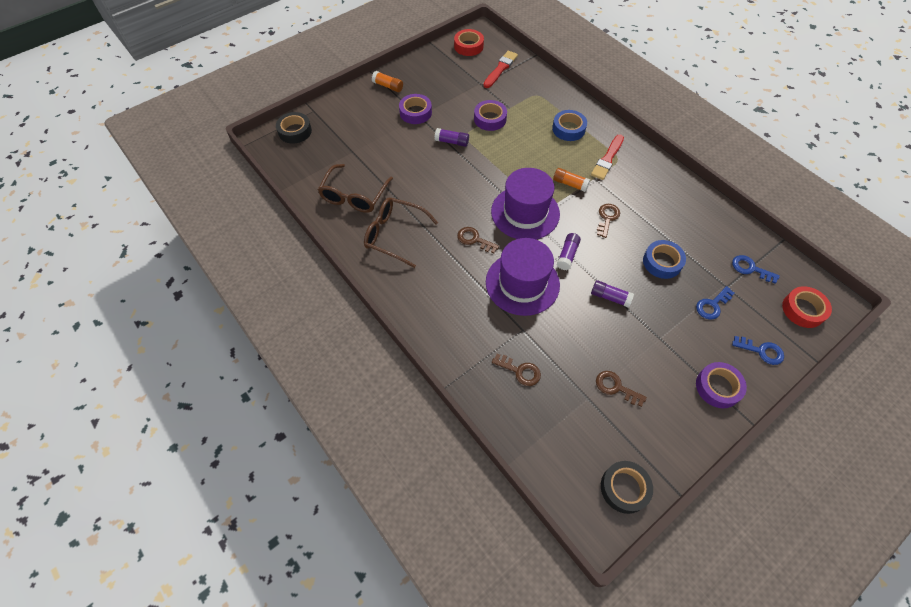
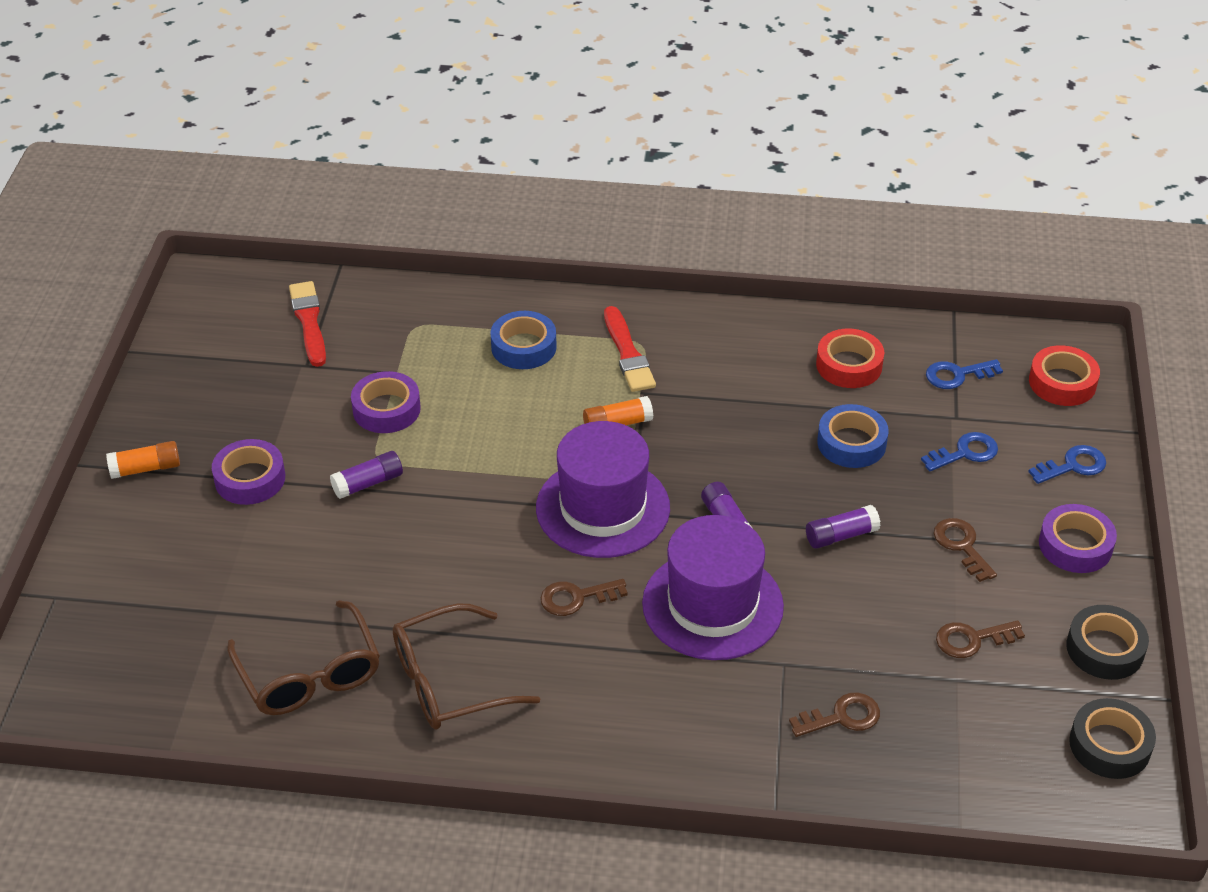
camera: 45 degrees left, 15 degrees down
black tape [276,112,312,144] -> black tape moved to [1066,605,1149,680]
red tape [454,29,484,56] -> red tape moved to [816,329,884,388]
brown key [597,204,620,238] -> brown key moved to [934,518,997,582]
blue key [696,286,734,320] -> blue key turned 120 degrees counterclockwise [921,432,998,471]

